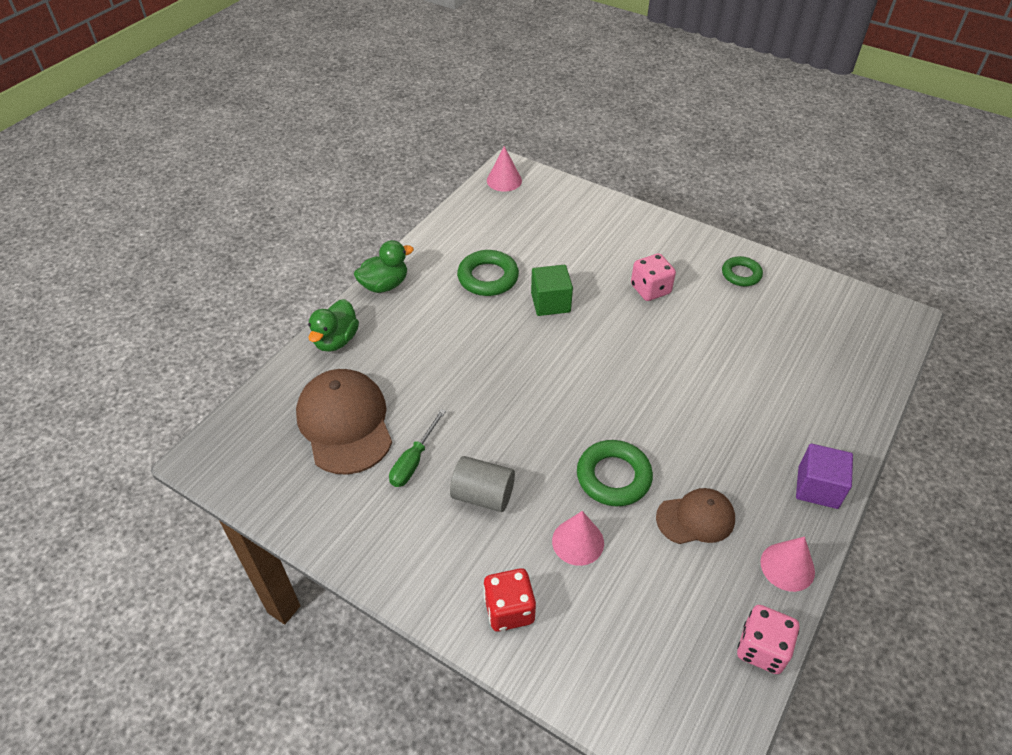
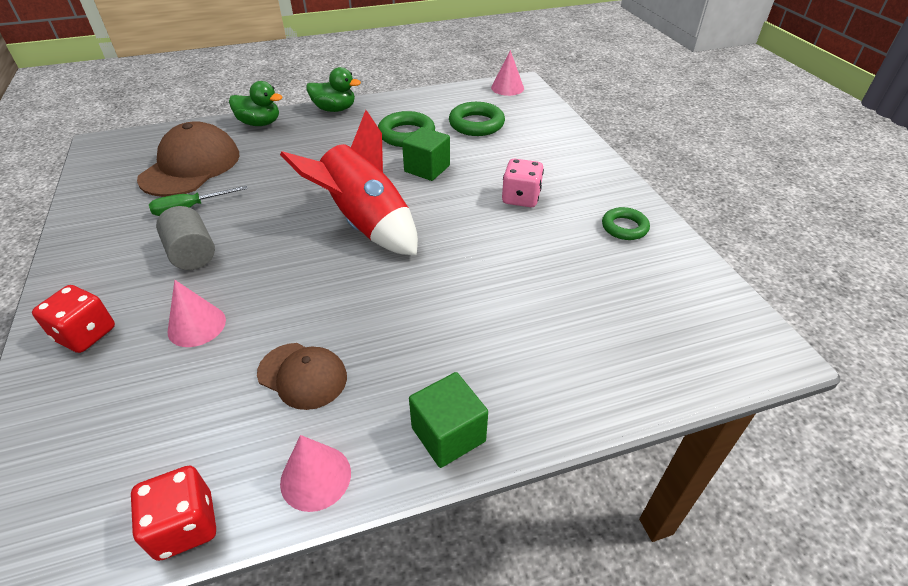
camera: 40 degrees right, 5 degrees down
green duck [308,299,359,352] -> green duck turned 135 degrees counterclockwise [229,81,282,126]
green ring [577,440,653,506] -> green ring moved to [449,102,505,136]
pink dice [737,605,799,674] -> red dice [131,466,216,561]
purple cube [796,444,853,509] -> green cube [409,372,488,468]
none -> red rocket [280,110,418,256]

